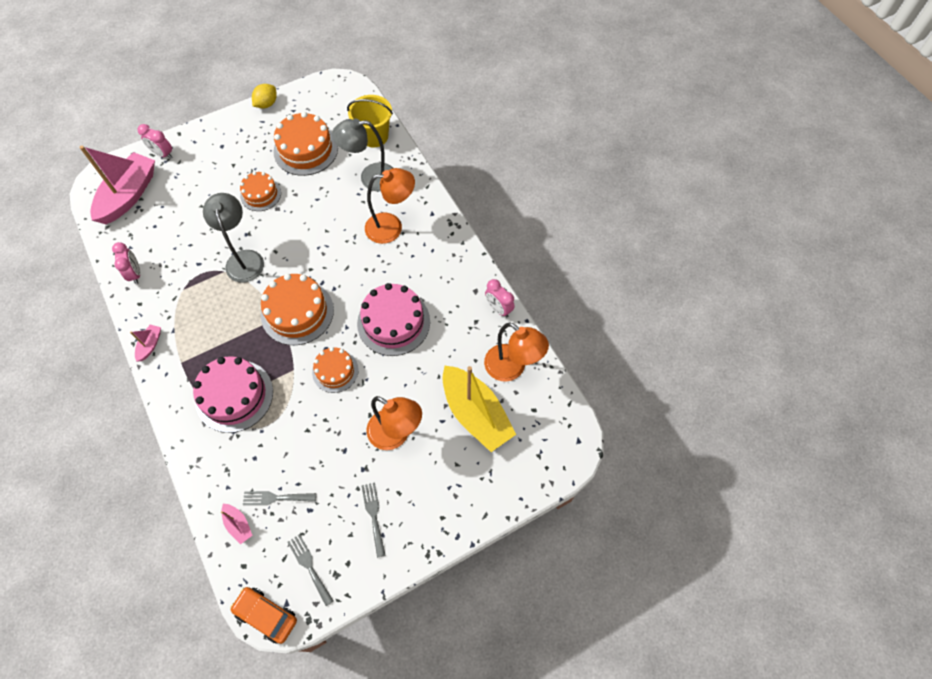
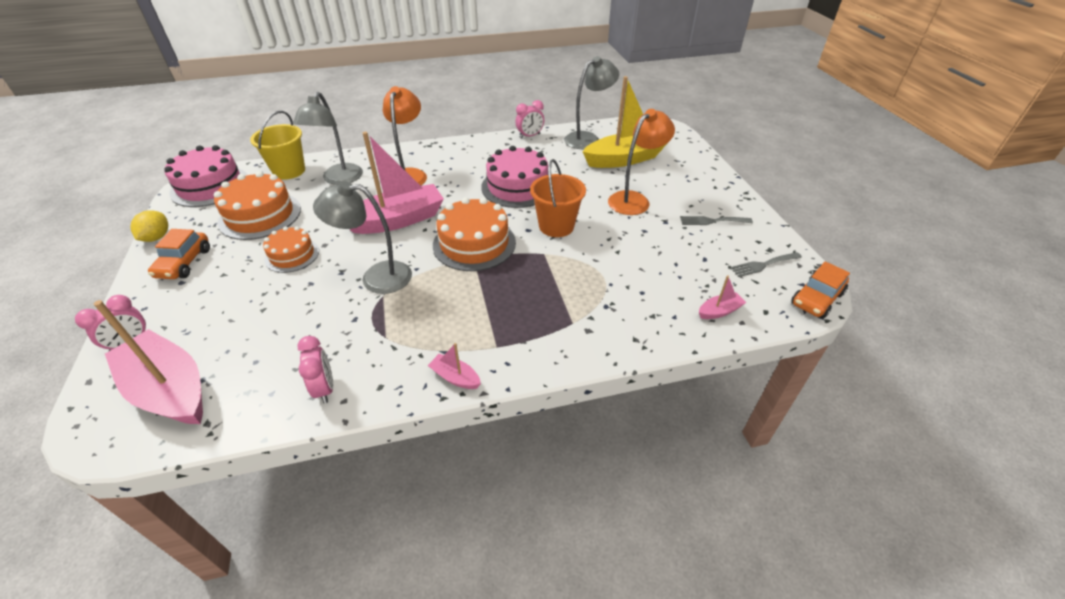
camera: 75 degrees left, 20 degrees down
pink clock [112,242,140,284] -> pink clock turned 75 degrees clockwise [297,336,333,404]
pink cake [193,356,273,433] -> pink cake moved to [164,145,248,207]
grey fork [243,491,316,505] -> none
yellow lemon [252,84,277,108] -> yellow lemon turned 45 degrees clockwise [130,210,168,242]
orange cake [312,347,359,393] -> orange bucket [530,159,586,237]
orange lamp [484,322,549,382] -> grey lamp [564,56,619,149]
none -> orange car [148,229,210,279]
none -> pink boat [350,132,444,234]

